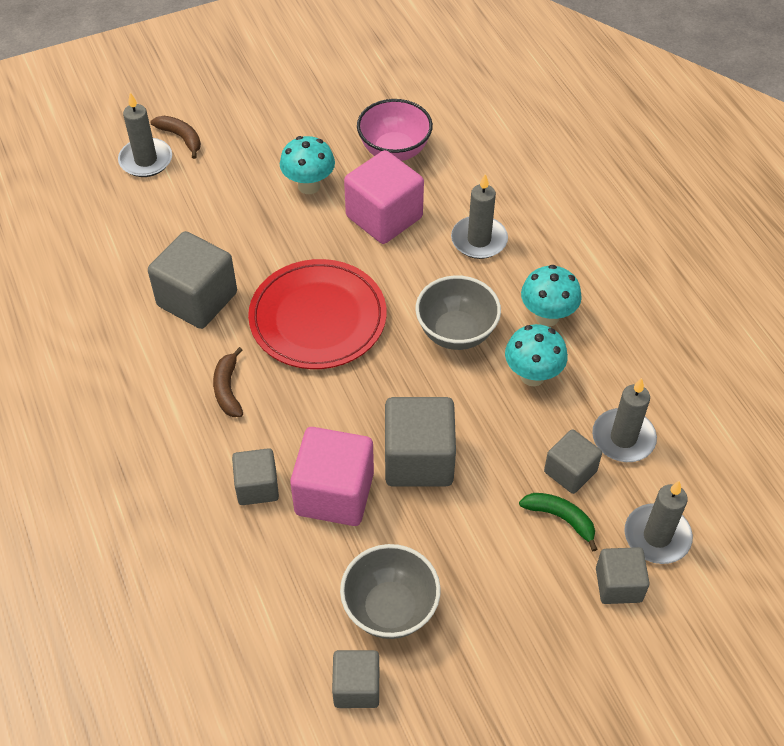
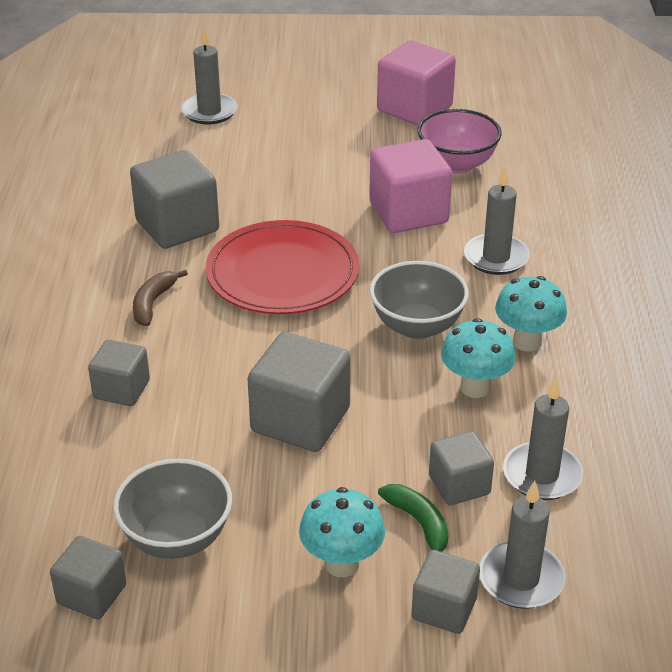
camera: 25 degrees right, 15 degrees down
brown banana [150,116,201,159] -> none
turquoise mushroom [280,136,335,194] -> turquoise mushroom moved to [299,487,385,577]
pink cube [290,427,374,526] -> pink cube moved to [377,41,456,126]

